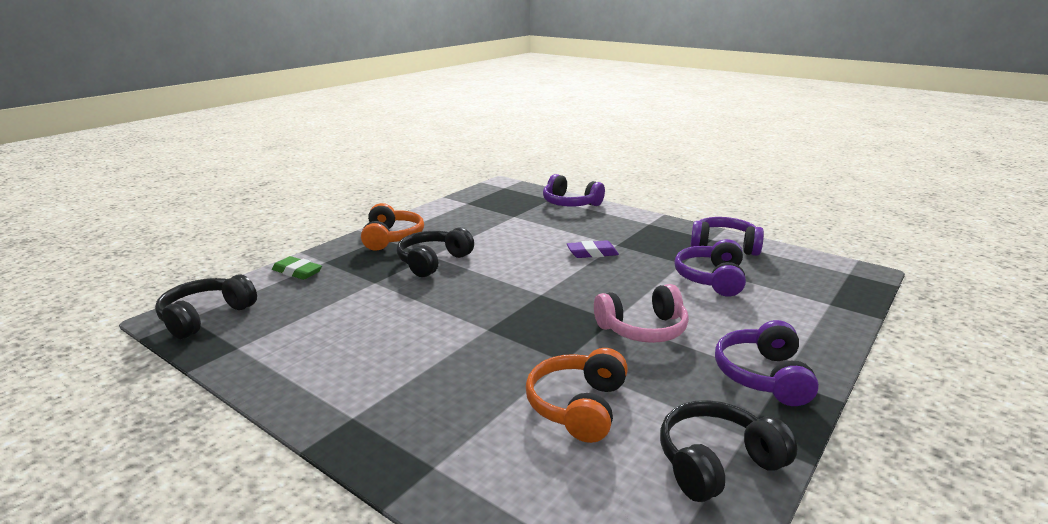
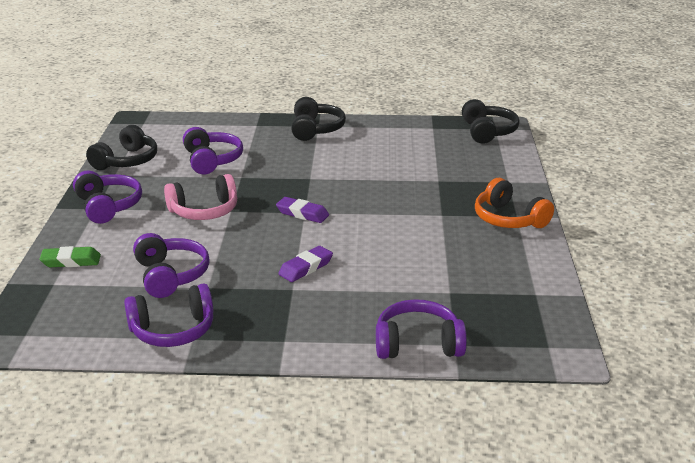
camera: 145 degrees right, 5 degrees up
green eraser [272,256,322,280] -> green eraser moved to [40,246,101,267]
black headphones [396,227,474,277] -> black headphones moved to [292,97,346,141]
orange headphones [526,348,628,443] -> purple headphones [183,127,243,175]
pink headphones [594,284,689,343] -> pink headphones turned 150 degrees counterclockwise [164,174,237,220]
none -> purple eraser [276,197,329,223]

